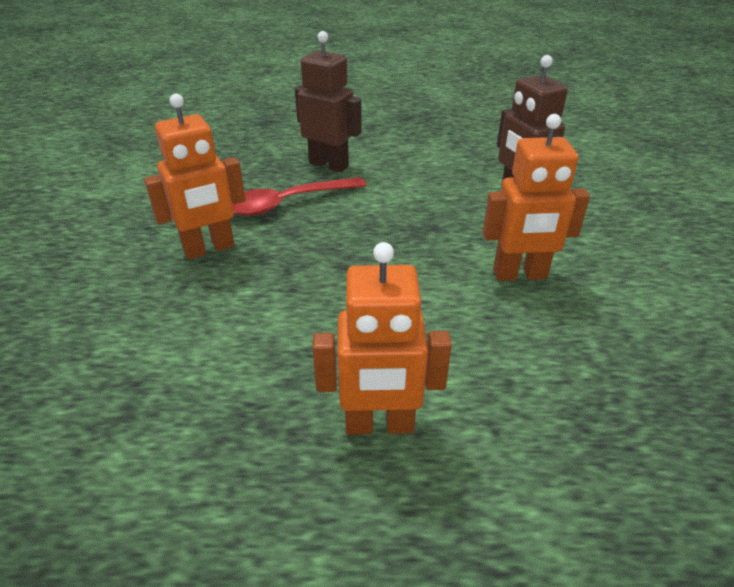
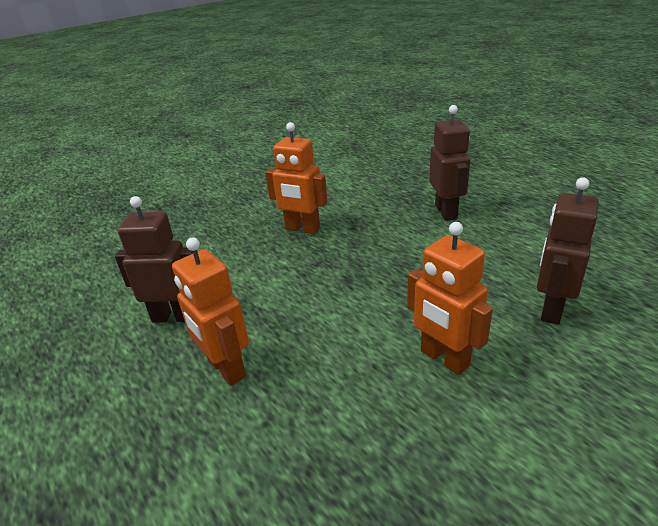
camera: 55 degrees right, 5 degrees down
red spoon [232,177,366,216] -> none
none -> brown robot [115,196,193,323]

